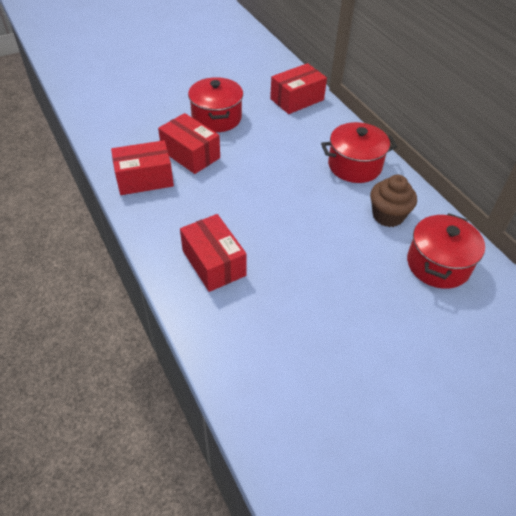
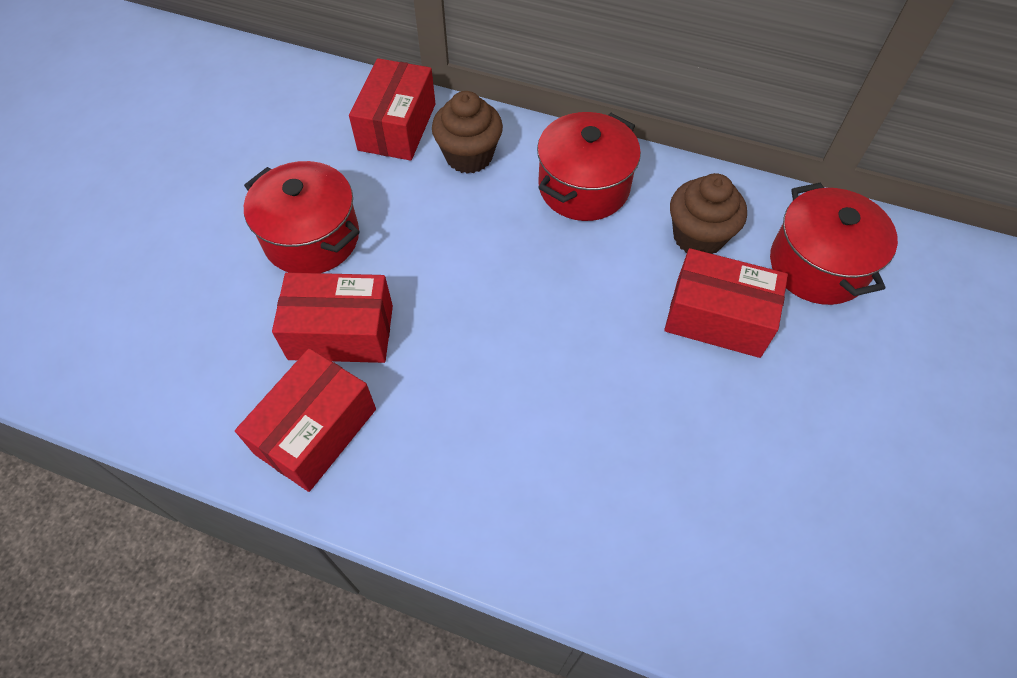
camera: 40 degrees left, 10 degrees up
red box [180,214,247,292] -> red box moved to [664,248,788,358]
none -> brown cupcake [432,91,503,174]

